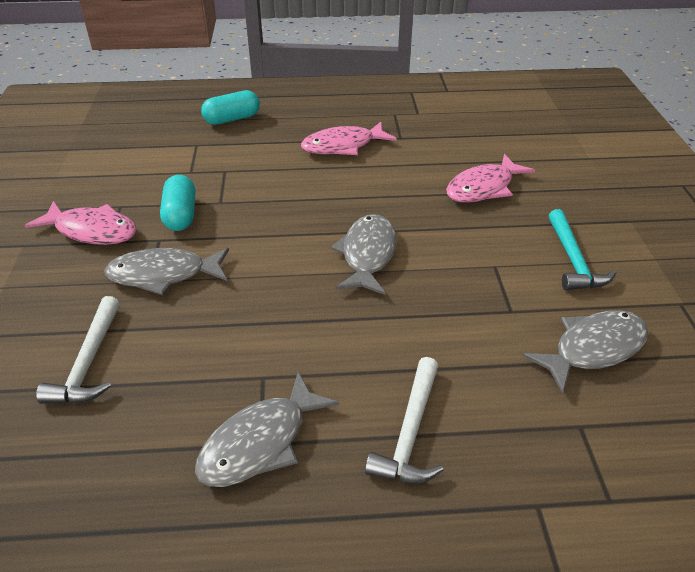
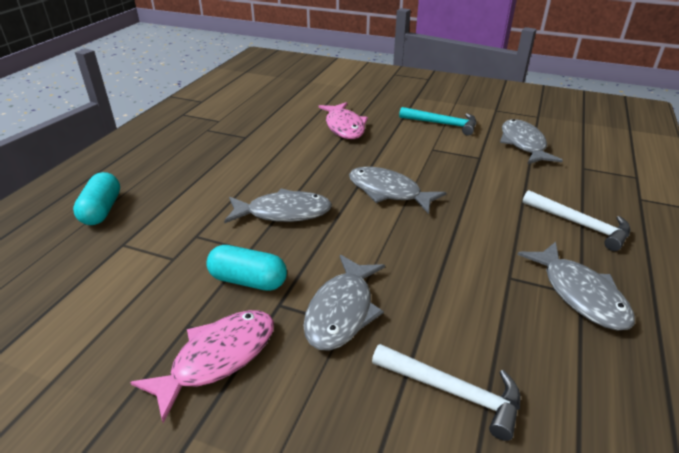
camera: 65 degrees left, 5 degrees down
pink fish [301,122,397,155] -> none
none -> grey fish [224,188,332,223]

